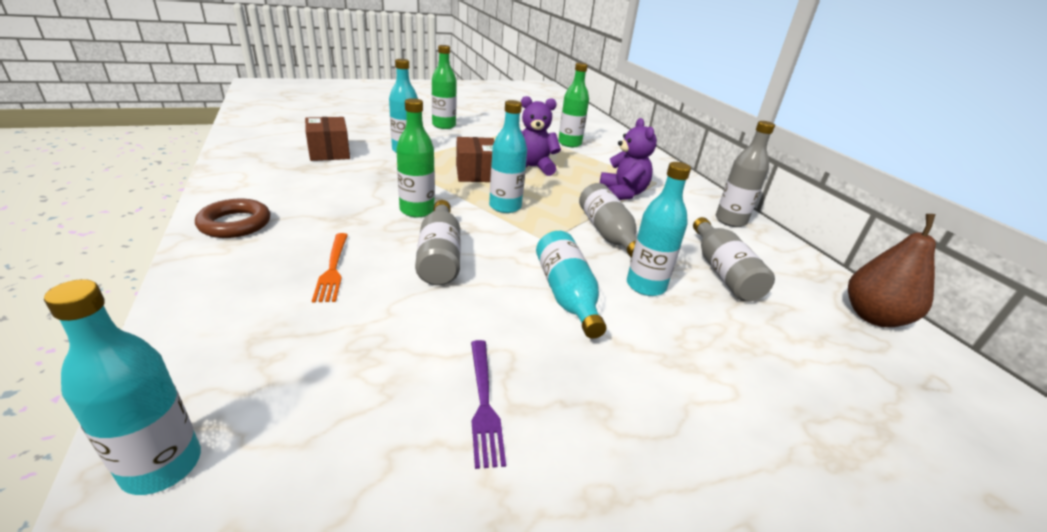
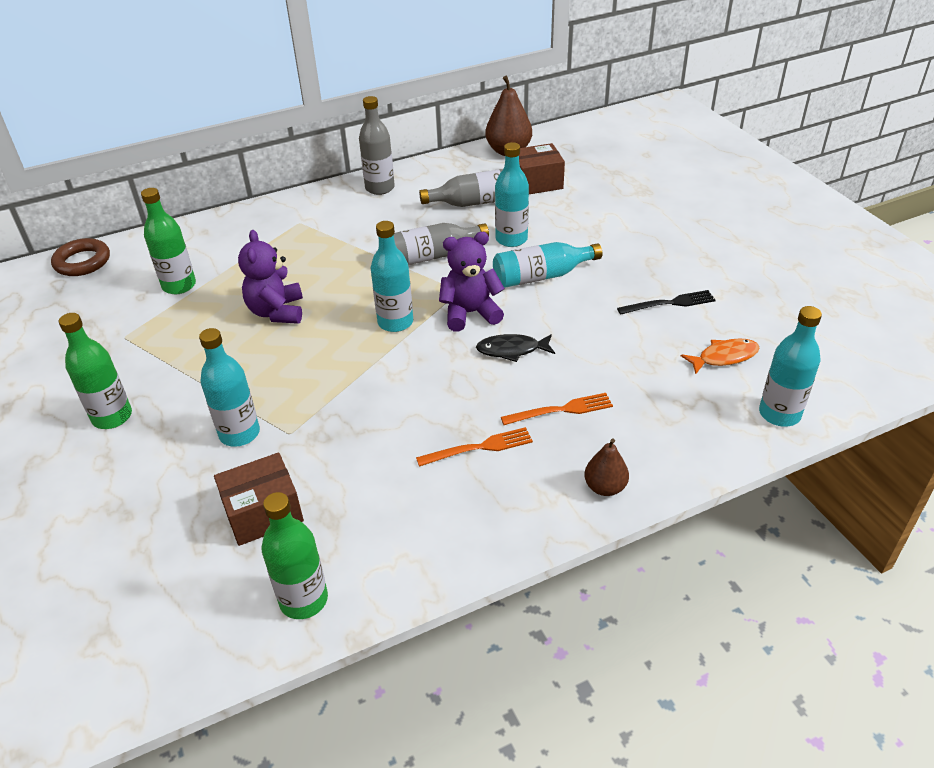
camera: 90 degrees left, 10 degrees up
brown ring [195,199,270,238] -> brown ring moved to [51,238,110,276]
green bottle [396,98,435,217] -> green bottle moved to [261,492,328,619]
grey bottle [415,200,460,285] -> black fish [476,334,555,362]
brown box [456,137,494,182] -> brown box moved to [519,143,565,194]
purple fork [471,340,506,469] -> black fork [617,290,716,315]
purple teddy bear [600,118,657,200] -> purple teddy bear moved to [439,232,505,331]
none -> orange fork [416,427,533,467]
none -> brown pear [584,439,629,496]
none -> orange fish [681,338,760,374]

